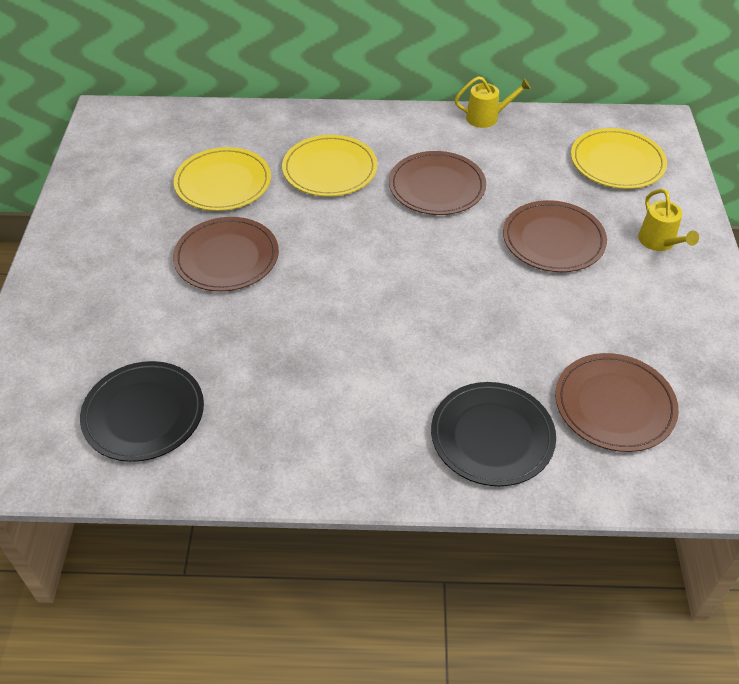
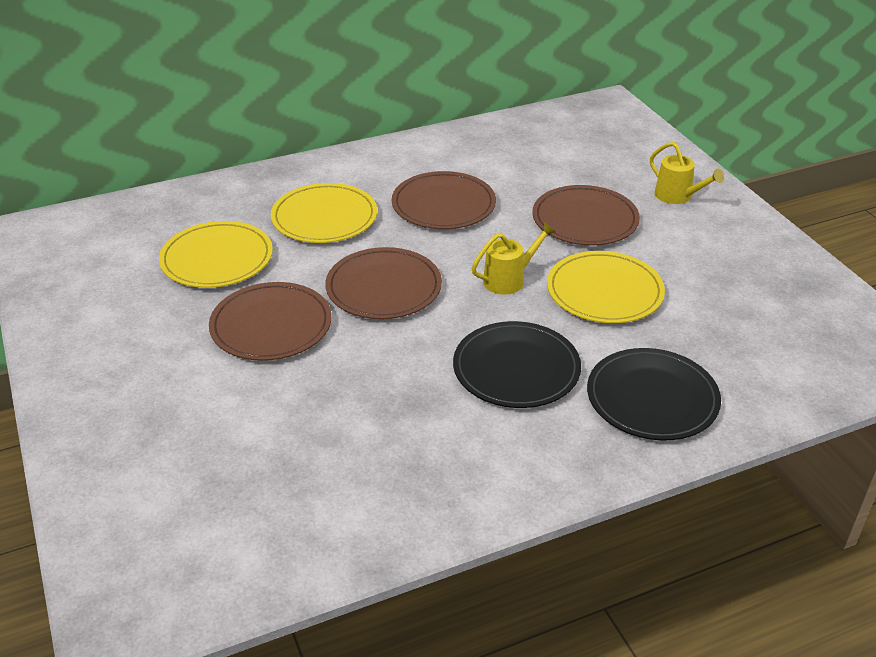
camera: 25 degrees left, 10 degrees down
black plate [80,361,204,462] -> black plate moved to [453,321,581,408]
yellow watering can [455,76,531,128] -> yellow watering can moved to [472,222,555,295]
brown plate [555,353,679,452] -> brown plate moved to [325,247,442,319]
yellow plate [571,128,667,189] -> yellow plate moved to [547,251,665,323]

